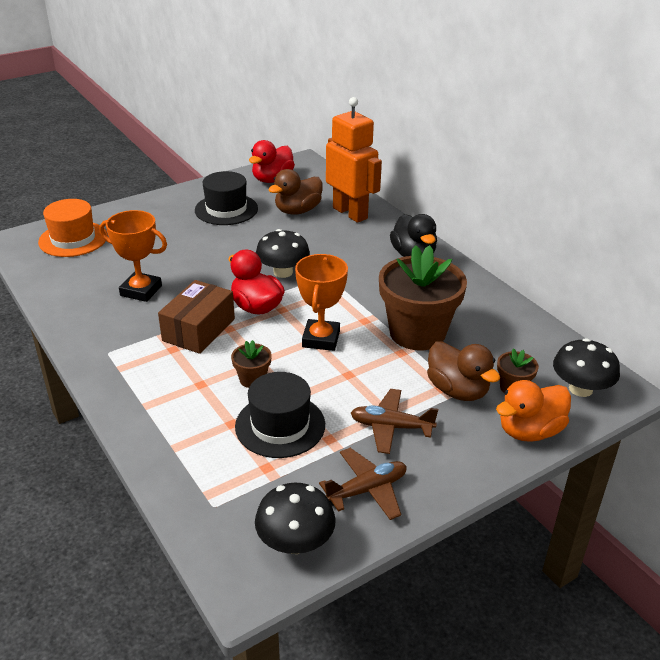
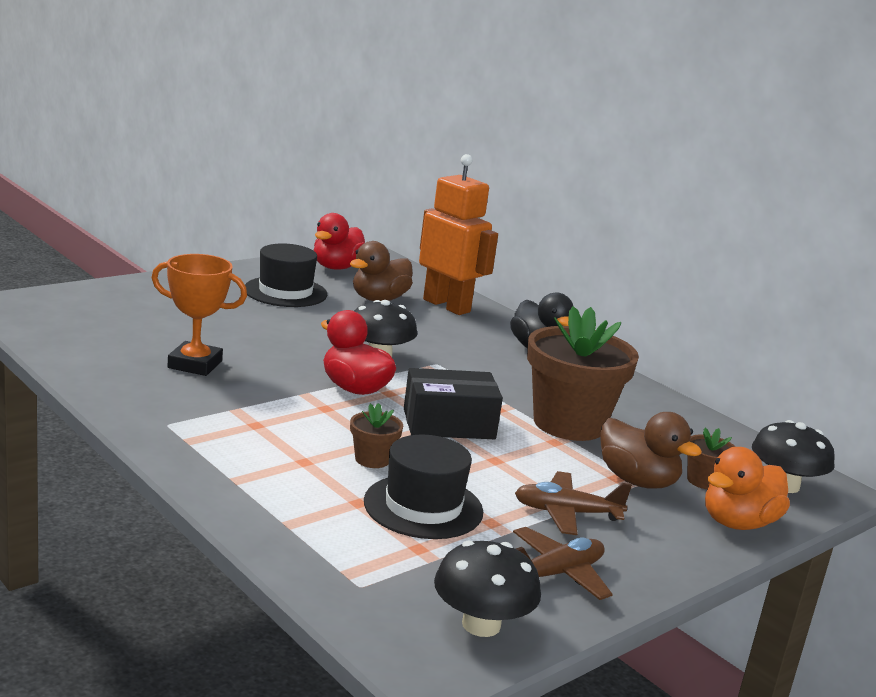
camera: 10 degrees left, 15 degrees down
orange hat [38,199,108,257] -> none
brown box [158,280,235,354] -> none
orange trophy [295,254,348,351] -> black box [404,368,503,439]

